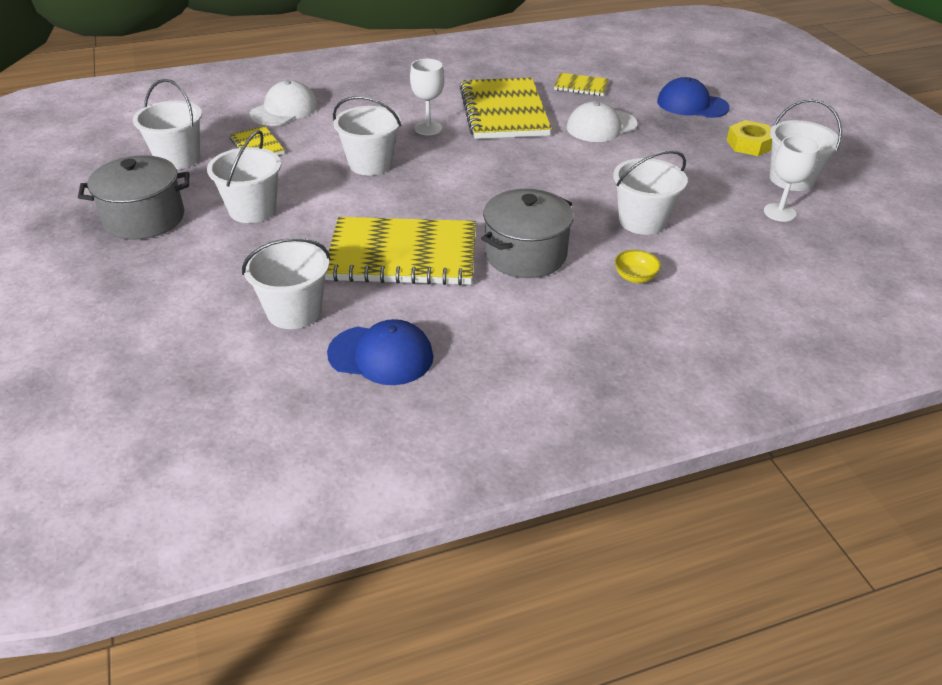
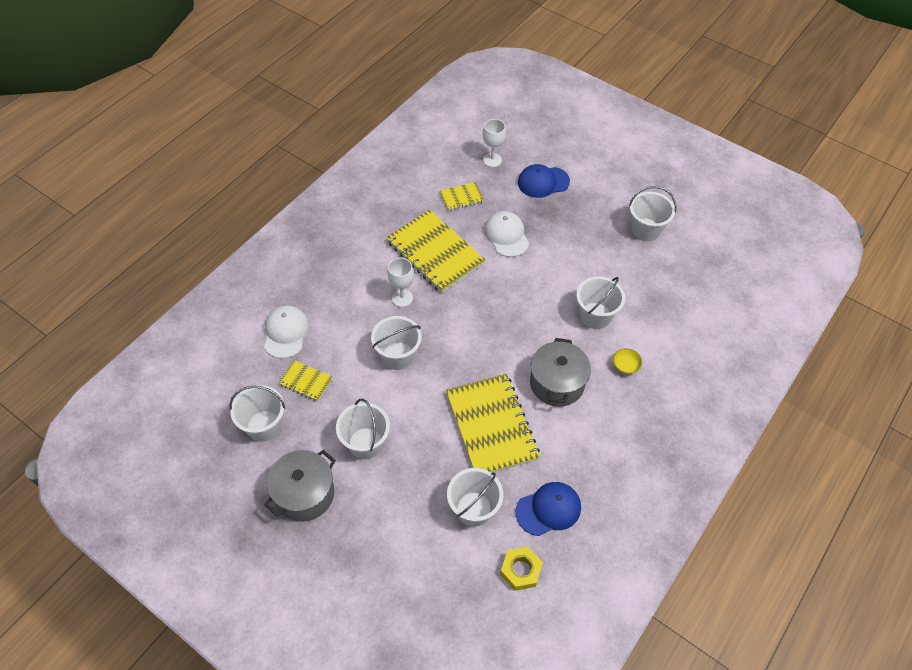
camera: 35 degrees left, 15 degrees up
yellow notebook [325,217,476,285] -> yellow notebook turned 75 degrees counterclockwise [446,374,540,473]
white cap [567,101,637,142] -> white cap turned 135 degrees clockwise [484,211,529,257]
yellow nut [727,120,772,156] -> yellow nut moved to [500,547,543,591]
white goblet [764,136,820,222] -> white goblet moved to [483,119,506,167]

